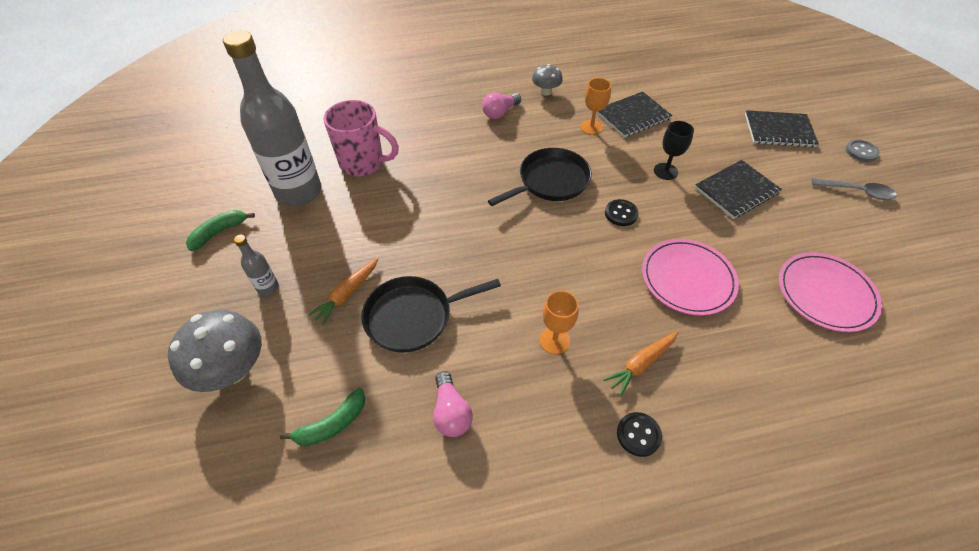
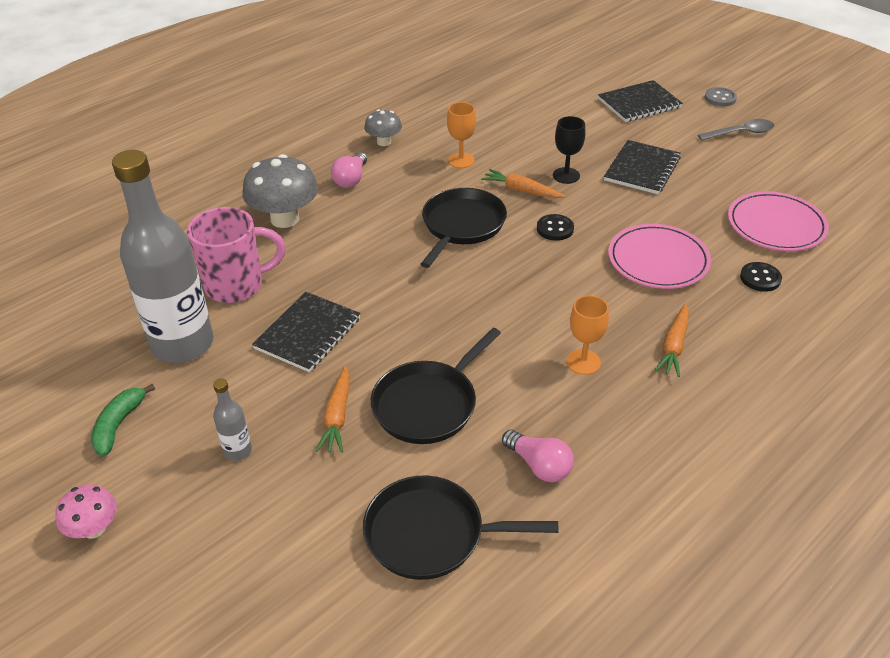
camera: 30 degrees left, 10 degrees down
grey mushroom [168,310,262,392] -> grey mushroom moved to [242,154,318,228]
green banana [280,388,365,446] -> black pan [363,476,559,580]
black notebook [597,92,672,138] -> black notebook moved to [252,292,361,372]
black button [617,412,662,457] -> black button moved to [740,262,782,292]
none -> pink mushroom [55,484,117,539]
none -> orange carrot [481,169,565,198]

